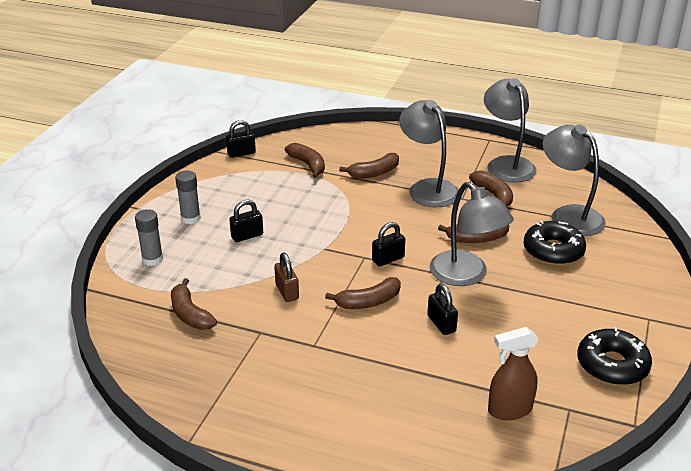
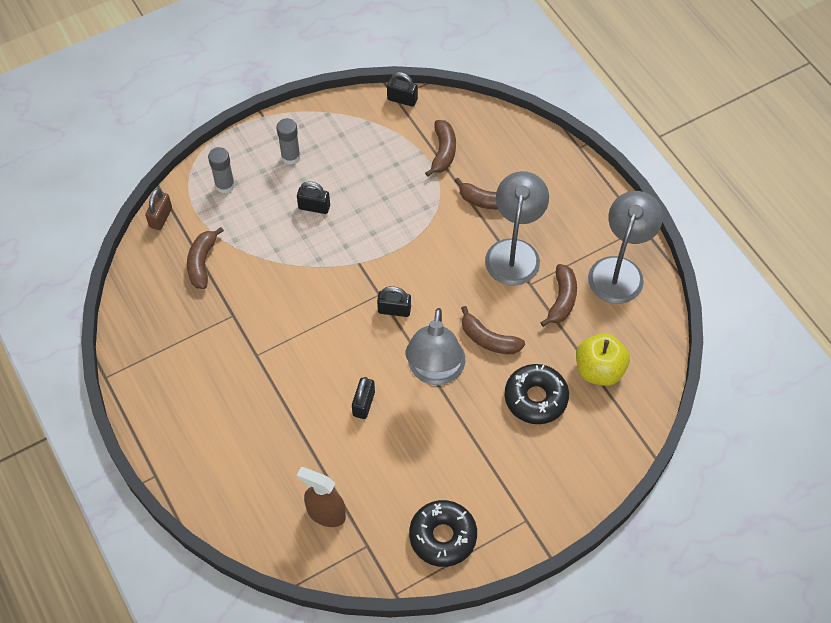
camera: 40 degrees right, 25 degrees up
brown padlock [274,253,299,302] -> brown padlock moved to [145,189,172,230]
brown banana [325,277,401,309] -> none
grey lamp [543,125,606,236] -> yellow apple [576,333,630,386]

